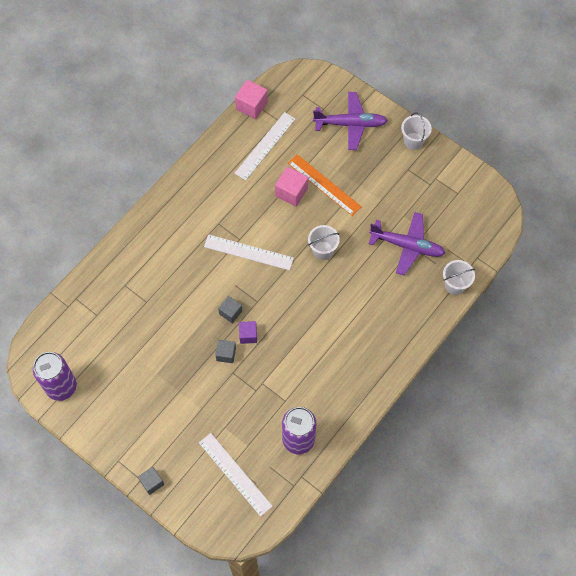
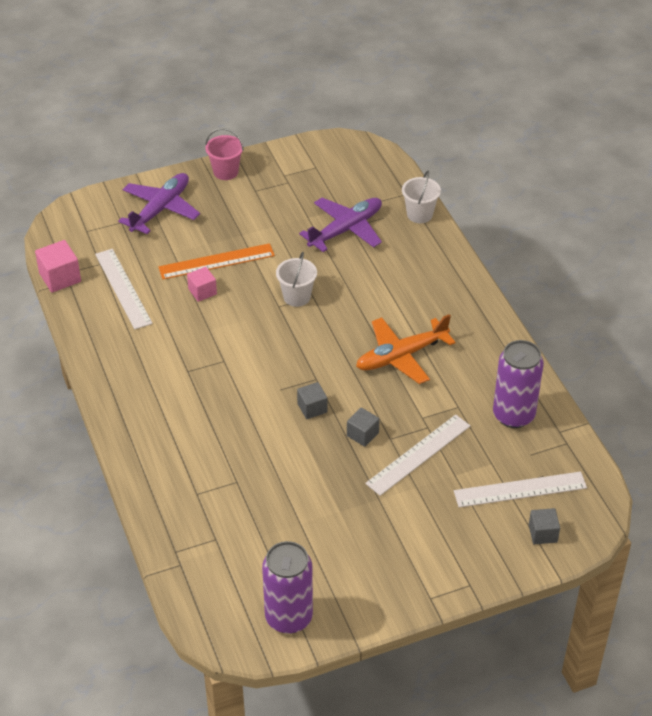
camera: 60 degrees left, 20 degrees down
grey cube [138,467,164,495] -> grey cube moved to [529,508,560,544]
white ruler [204,234,294,271] -> white ruler moved to [365,414,470,496]
purple cube [239,321,257,344] -> none
pink cube [275,167,308,207] -> pink cube [187,267,217,302], size x0.66
white bucket [401,112,432,150] -> pink bucket [205,128,244,180]
none -> orange plane [356,314,456,384]

